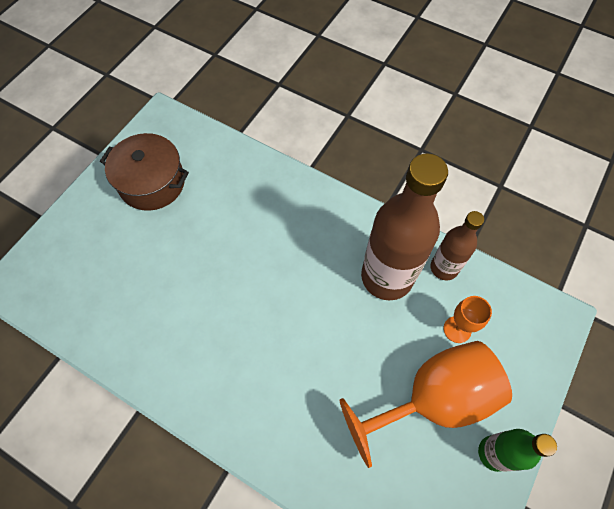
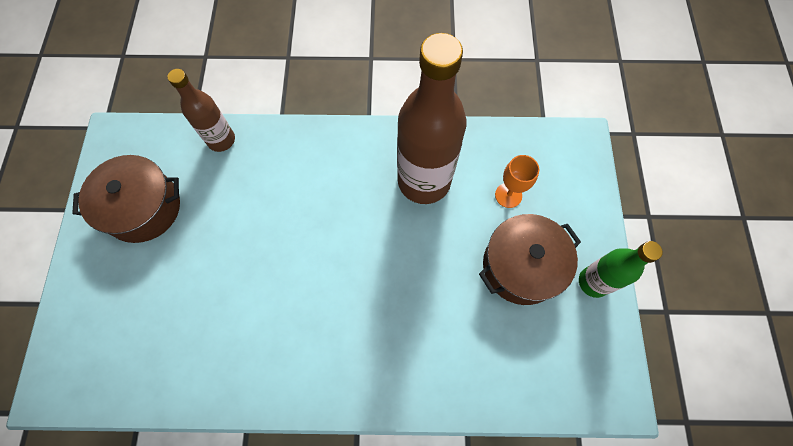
camera: 30 degrees left, 5 degrees up
orange goblet [340,341,512,468] -> brown pot [479,214,581,305]
brown bottle [430,211,484,280] -> brown bottle moved to [168,69,235,152]

